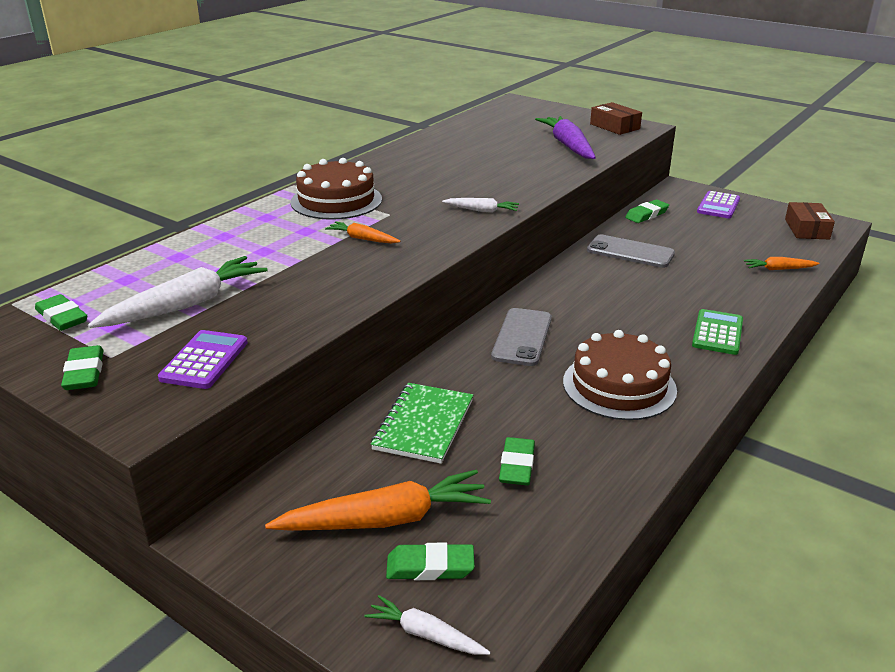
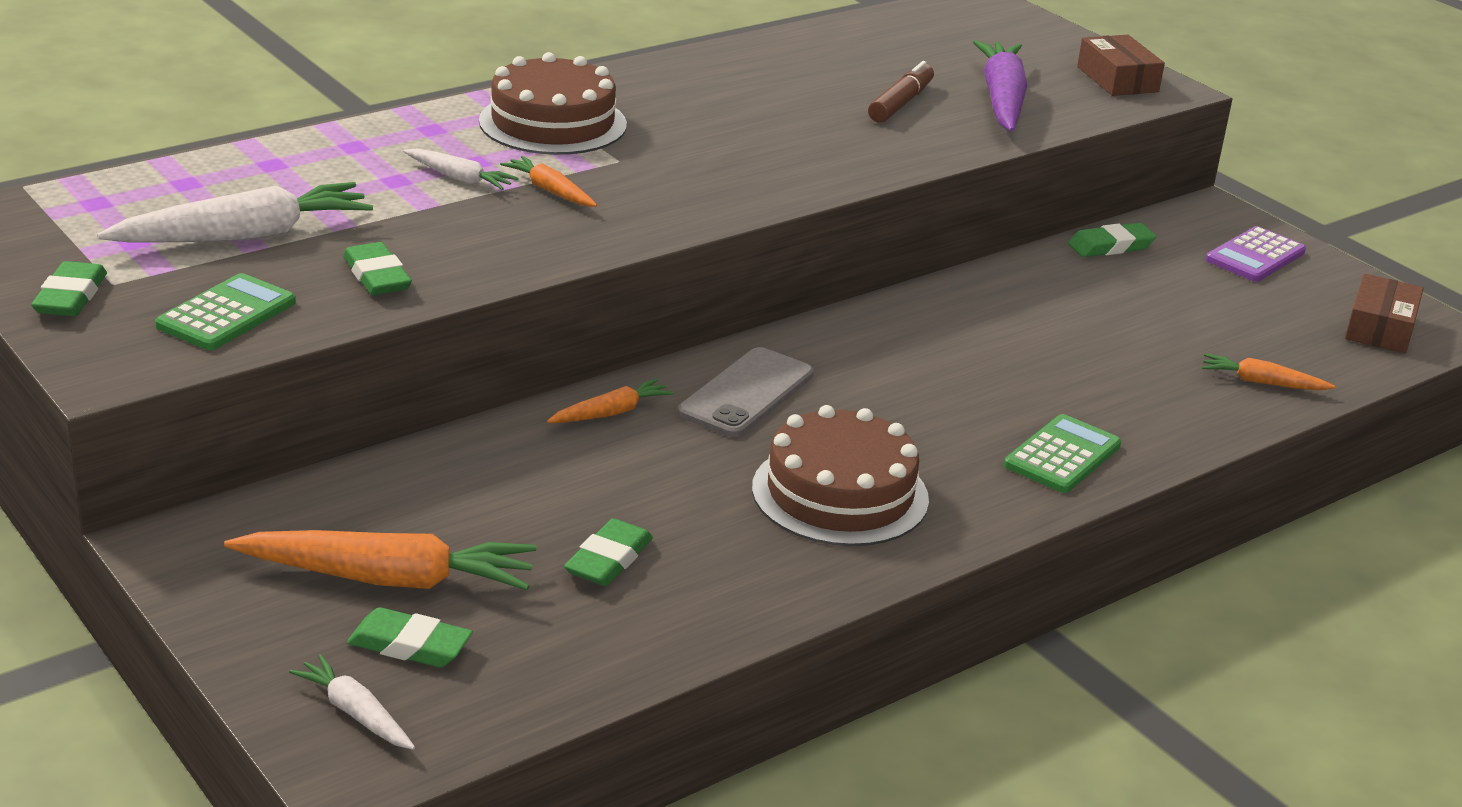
camera: 15 degrees right, 0 degrees up
green eraser [35,294,88,331] -> green eraser moved to [343,242,412,295]
purple calculator [158,330,248,389] -> green calculator [155,273,296,350]
green notebook [371,383,473,464] -> none
white carrot [442,198,519,213] -> white carrot moved to [403,149,519,190]
grey phone [587,235,675,268] -> none
none -> orange carrot [547,378,674,423]
none -> brown marker [868,61,934,123]

